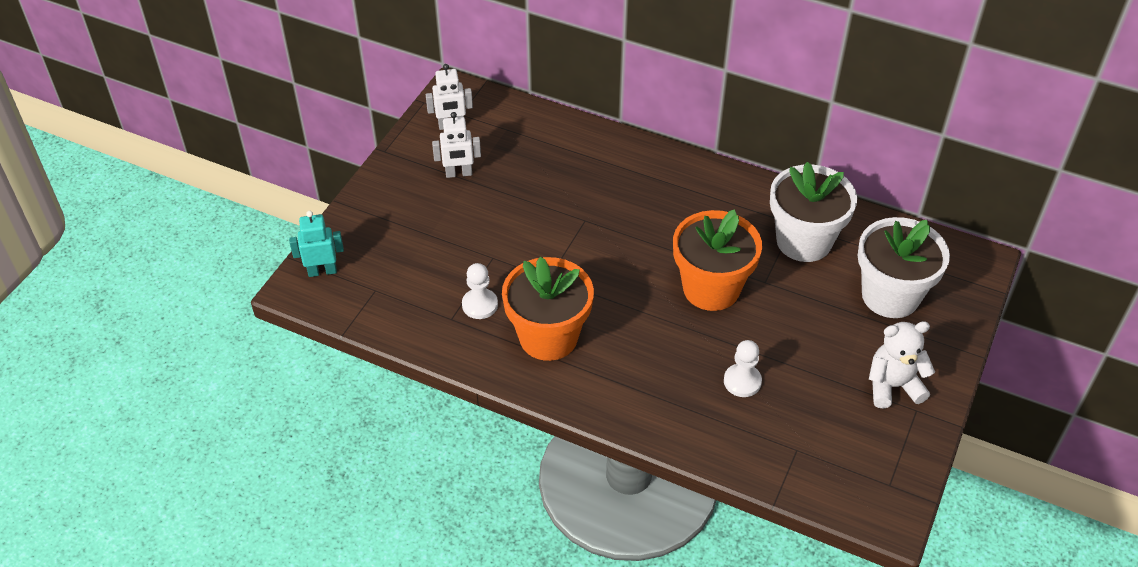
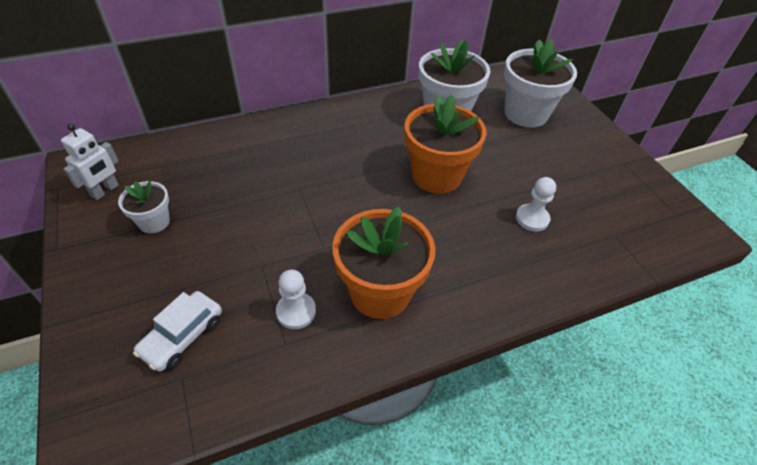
camera: 50 degrees left, 0 degrees up
turquoise robot [289,211,344,277] -> none
white robot [432,112,481,178] -> white flower pot [118,181,170,233]
white teddy bear [869,321,935,408] -> none
none -> white car [133,291,222,372]

